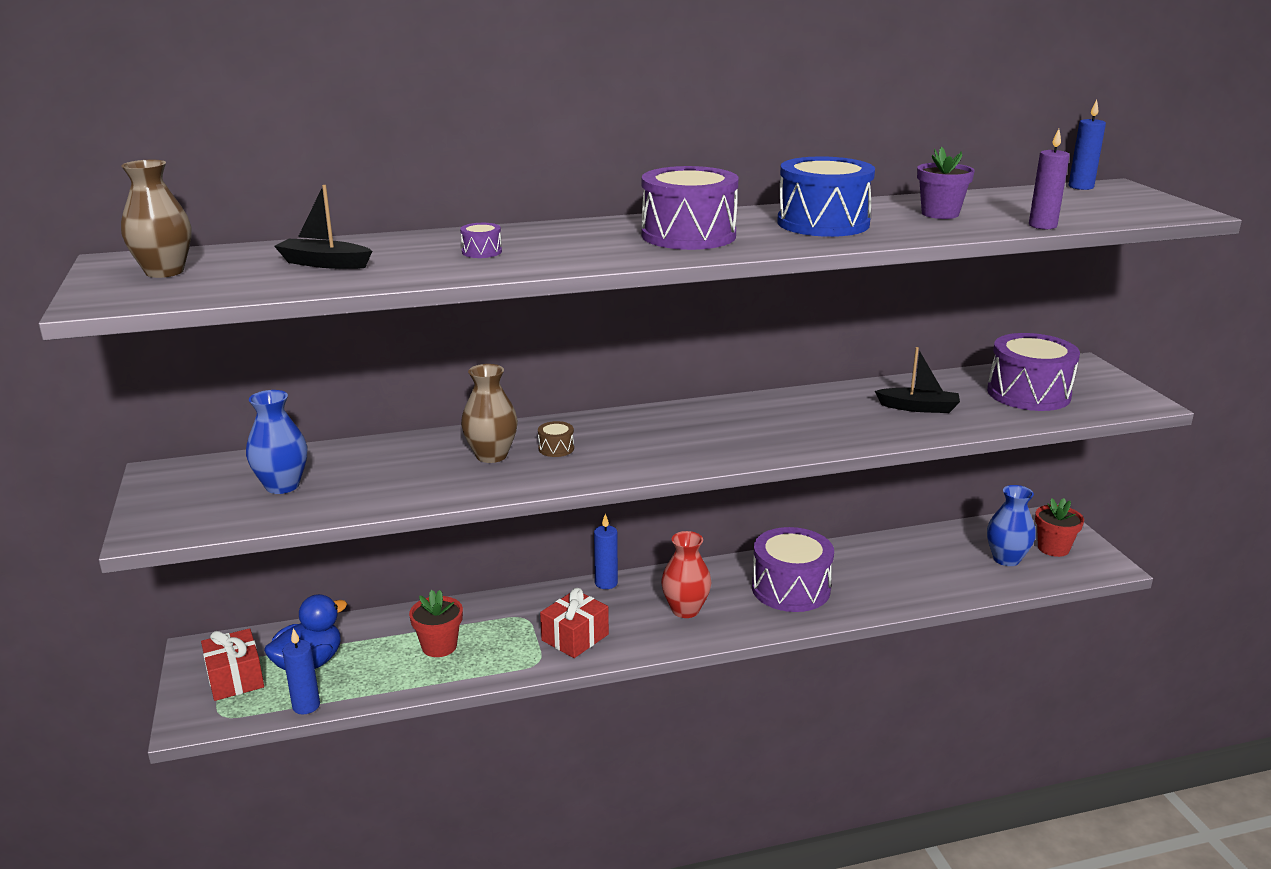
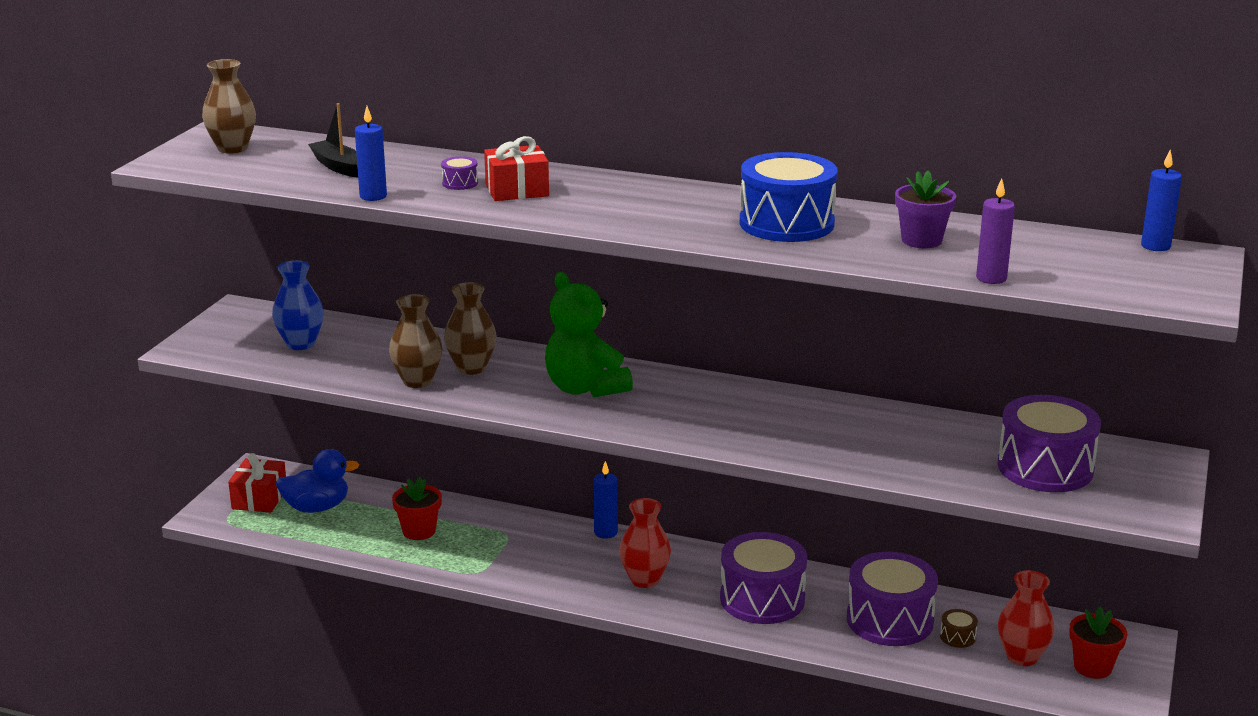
camera: 35 degrees right, 0 degrees up
blue candle [282,628,320,714] -> blue candle moved to [355,106,387,201]
brown drum [538,421,574,457] -> brown drum moved to [940,609,978,648]
red gift [540,588,609,658] -> red gift moved to [484,136,549,201]
purple drum [641,166,738,250] -> purple drum moved to [847,552,938,646]
black boat [875,347,960,413] -> none
blue vase [987,485,1036,566] -> red vase [998,570,1055,666]
none -> brown vase [389,294,443,388]
none -> green teddy bear [545,272,633,397]

